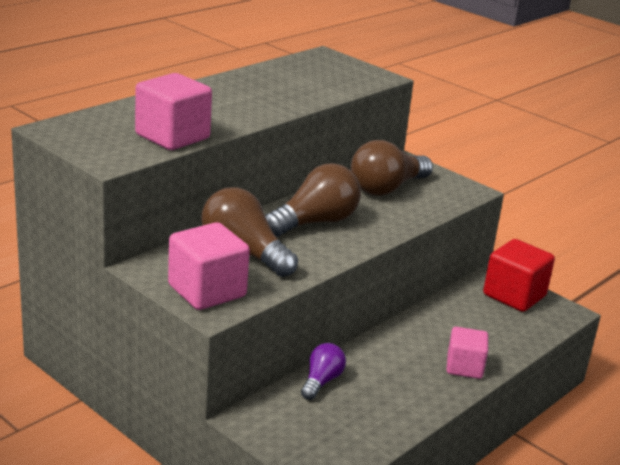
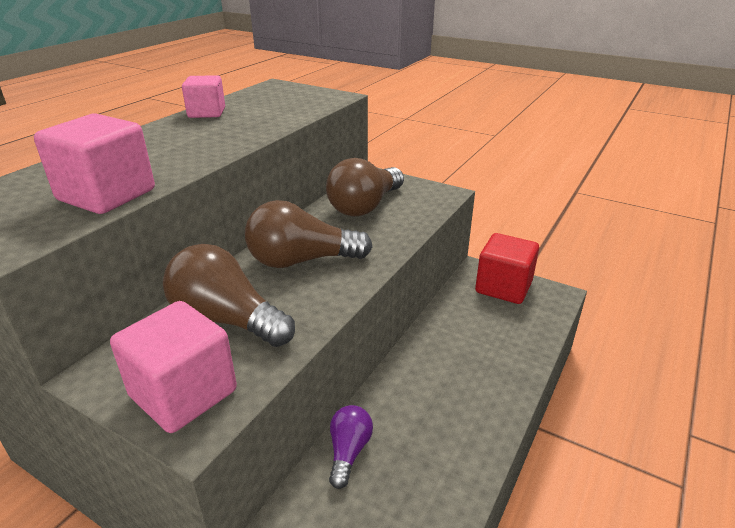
camera: 10 degrees left, 5 degrees up
brown light bulb [265,163,361,237] -> brown light bulb turned 135 degrees counterclockwise [245,200,373,268]
pink cube [446,327,488,379] -> pink cube moved to [182,75,225,118]

